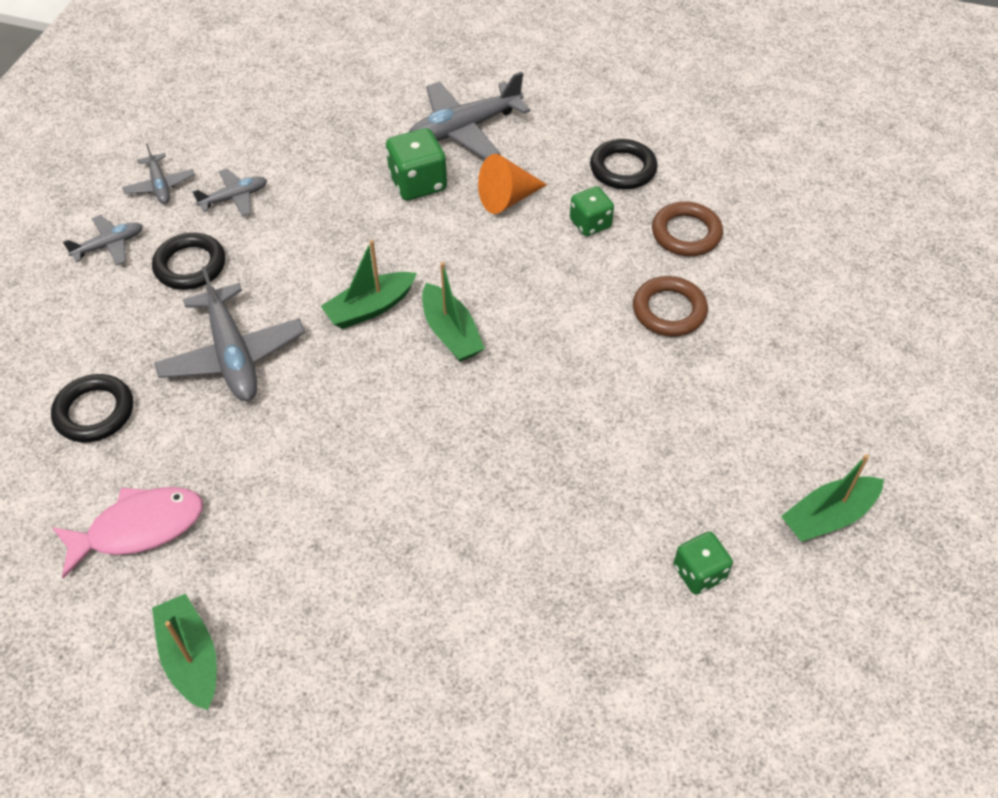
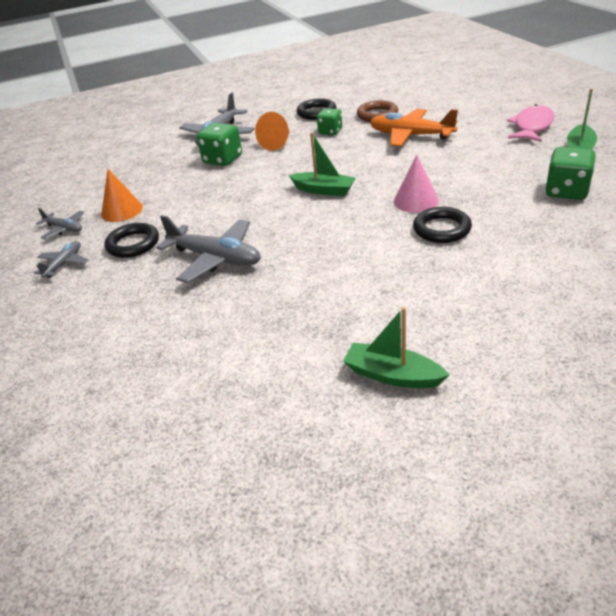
camera: 35 degrees left, 15 degrees down
black ring [51,374,133,442] -> black ring moved to [413,207,472,243]
pink fish [52,487,203,578] -> pink fish moved to [507,104,554,142]
grey plane [192,168,267,217] -> orange cone [101,169,143,222]
green boat [321,240,417,329] -> none
brown ring [633,276,708,337] -> orange plane [370,109,458,147]
green dice [673,531,733,595] -> green dice [545,147,596,200], size x1.50
none -> pink cone [394,155,439,213]

